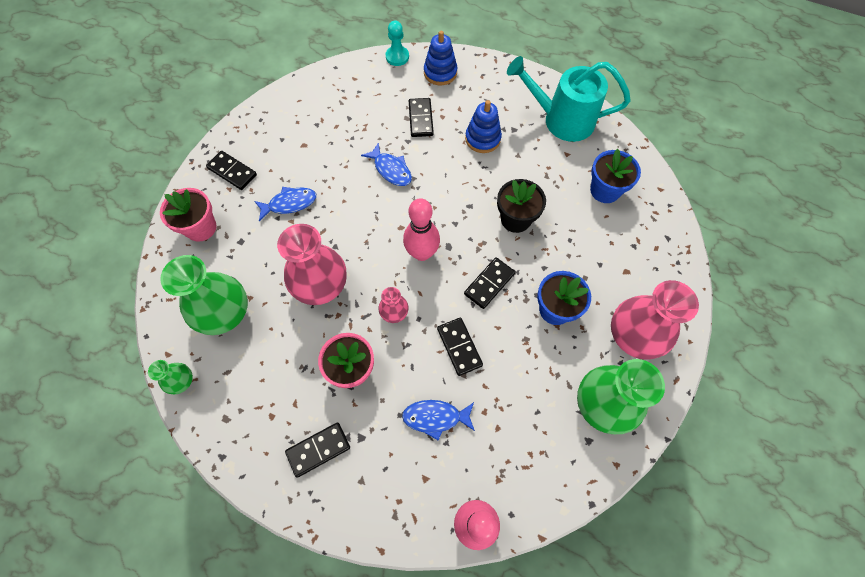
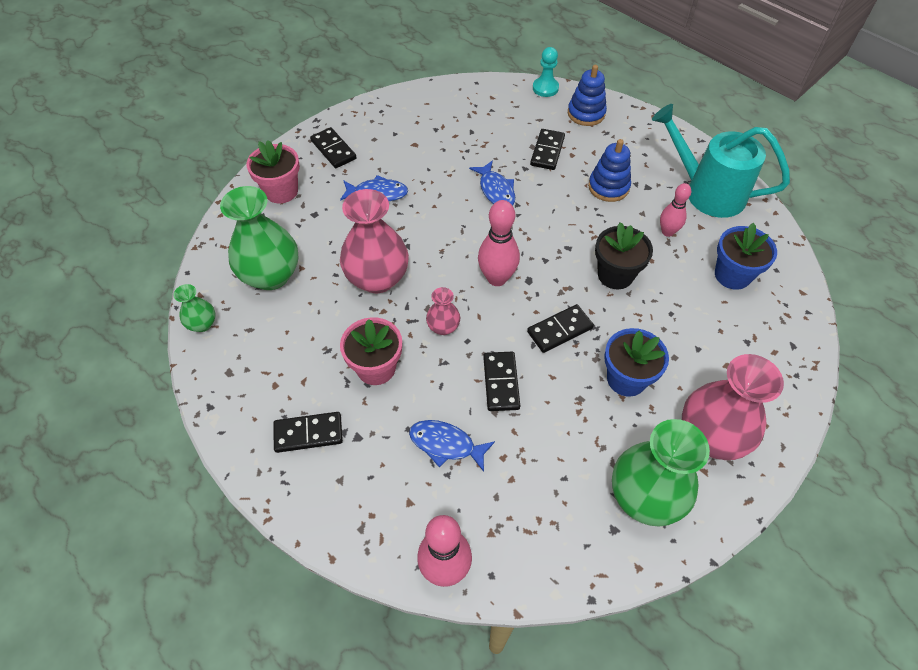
camera: 20 degrees right, 10 degrees down
none -> pink bowling pin [660,183,691,237]

